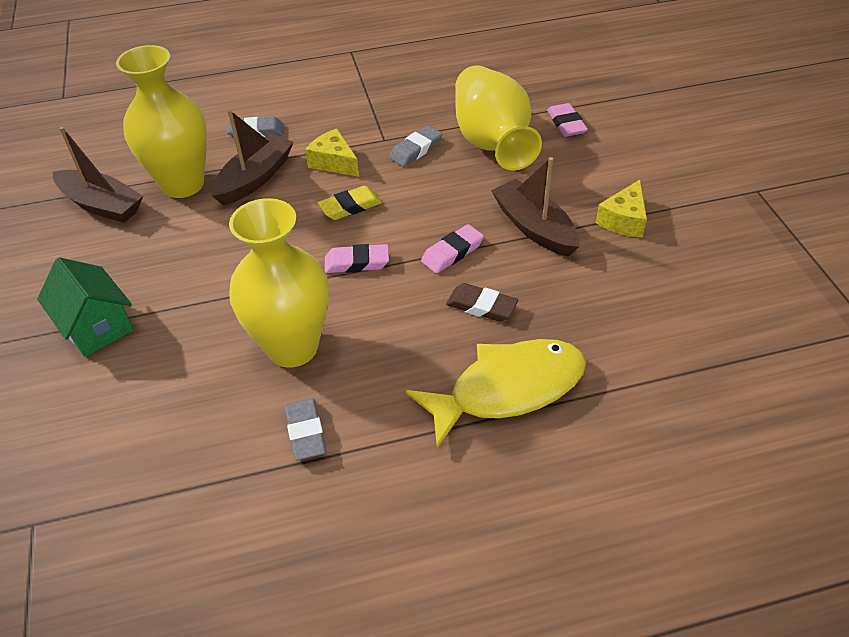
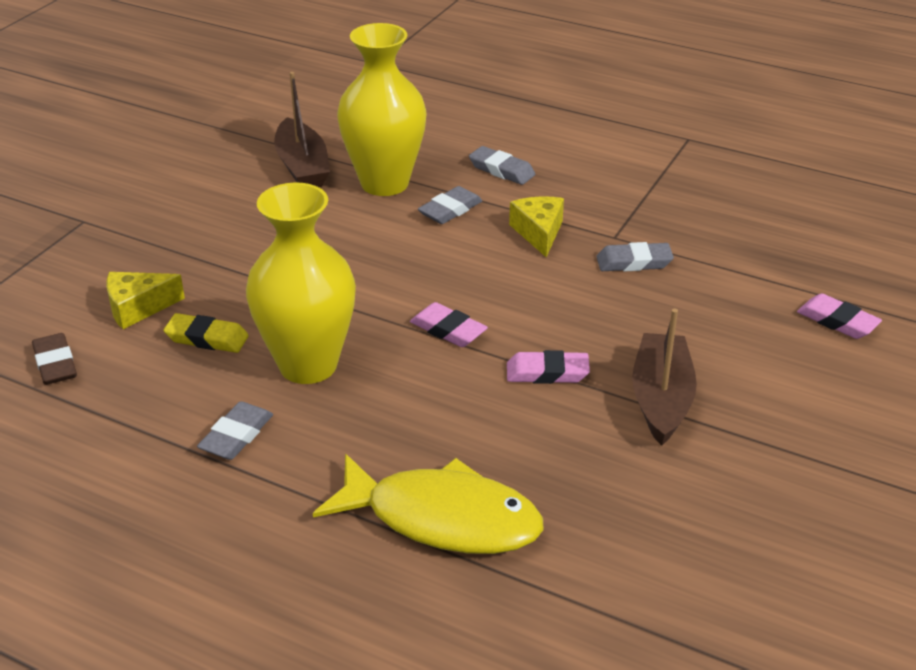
camera: 40 degrees right, 10 degrees down
green house [37,257,134,357] -> none
brown boat [211,110,293,206] -> grey eraser [418,186,483,224]
yellow eraser [318,186,382,220] -> yellow eraser moved to [163,313,249,353]
brown eraser [446,283,518,322] -> brown eraser moved to [32,333,77,385]
yellow vase [455,65,542,170] -> none
pink eraser [547,103,588,137] -> pink eraser turned 75 degrees counterclockwise [797,294,882,339]
yellow cheese [596,180,647,237] -> yellow cheese moved to [106,272,185,329]

